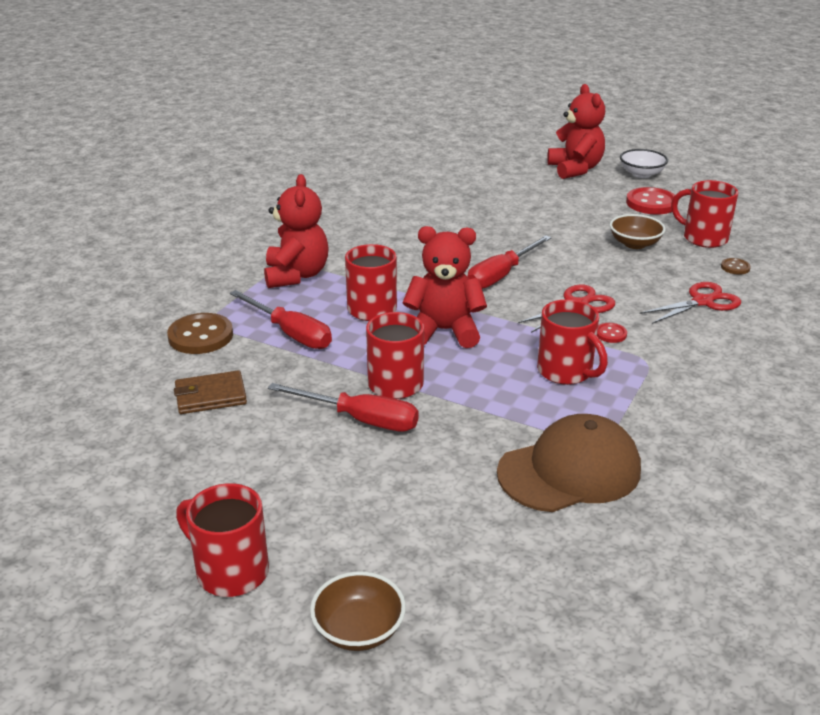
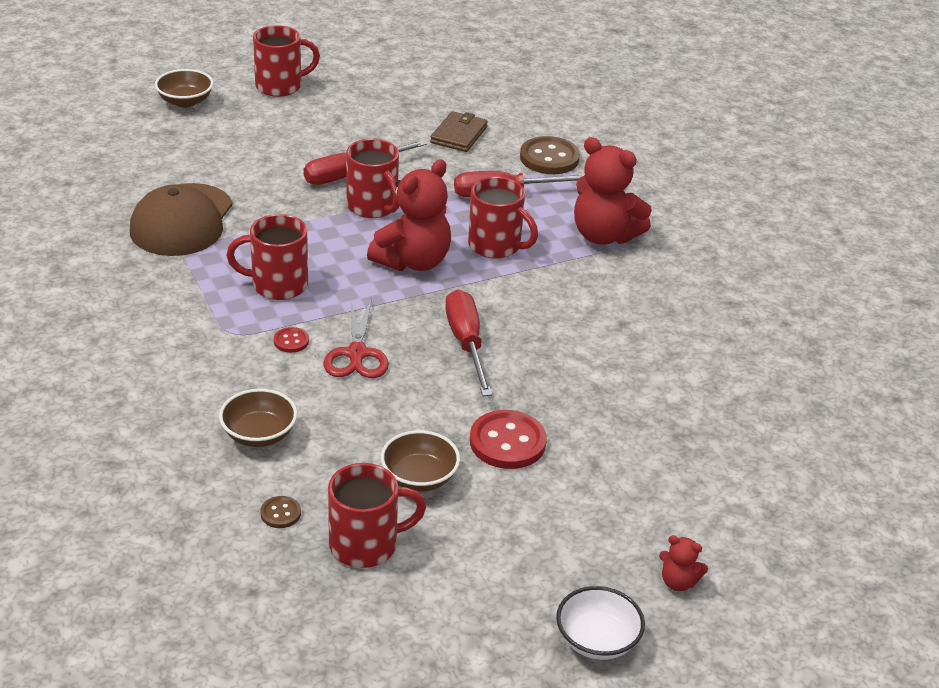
camera: 125 degrees right, 5 degrees up
red teddy bear [547,84,605,179] -> red teddy bear [659,535,708,591], size x0.46
red button [626,187,678,214] -> red button moved to [470,410,547,469]
red scissors [640,282,741,324] -> brown bowl [219,389,297,447]

